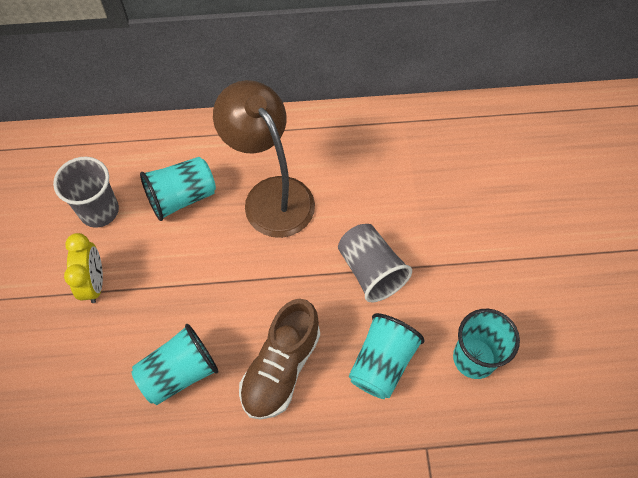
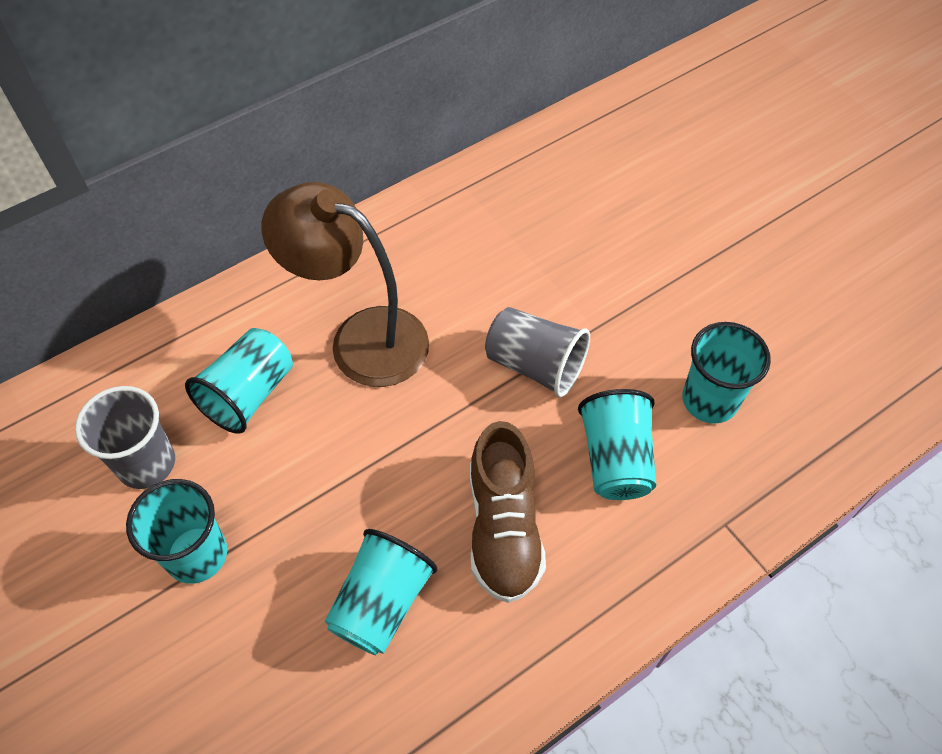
camera: 30 degrees left, 5 degrees down
yellow clock [64,233,103,303] -> turquoise cup [126,479,227,584]

